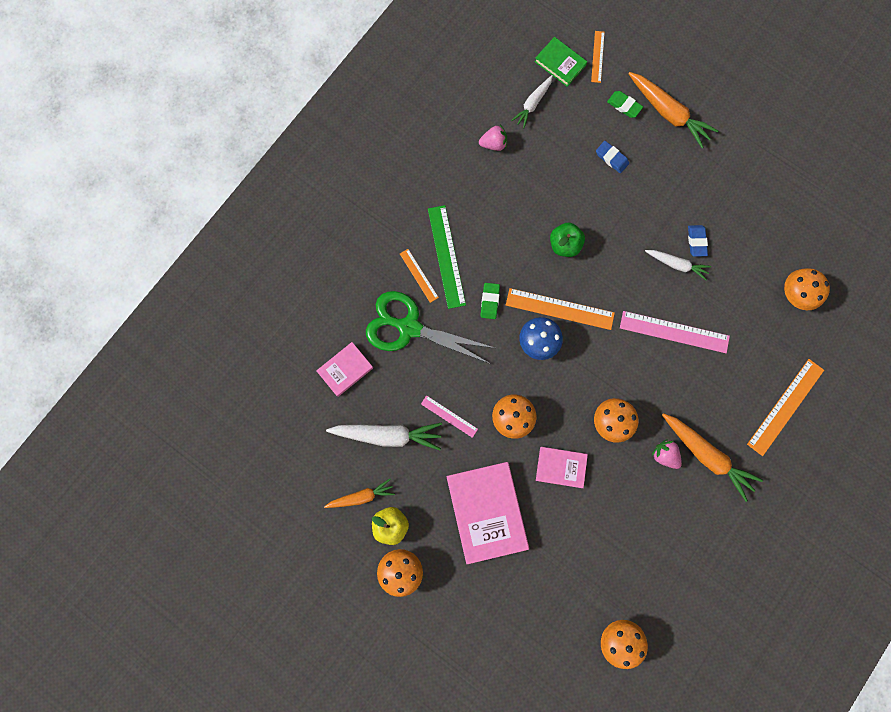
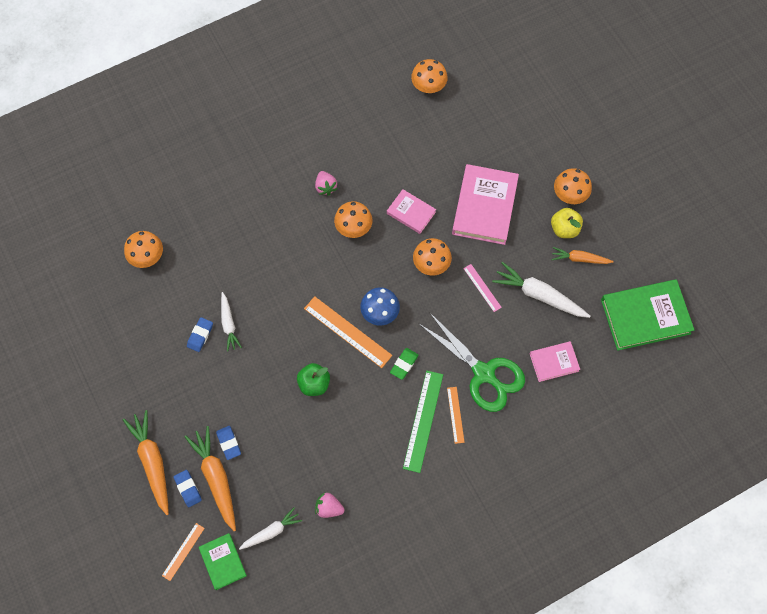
camera: 155 degrees left, 10 degrees down
green eraser [607,91,643,118] -> blue eraser [174,470,202,507]
pink ruler [620,311,730,353] -> none
white carrot [645,250,711,281] -> white carrot turned 150 degrees counterclockwise [221,292,242,352]
orange carrot [662,413,763,502] -> orange carrot moved to [184,426,236,531]
orange ruler [747,359,824,456] -> none
none -> green book [601,279,694,351]

